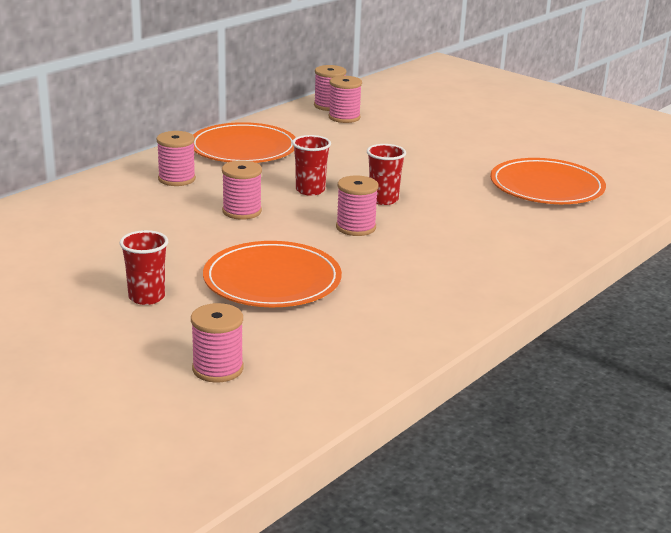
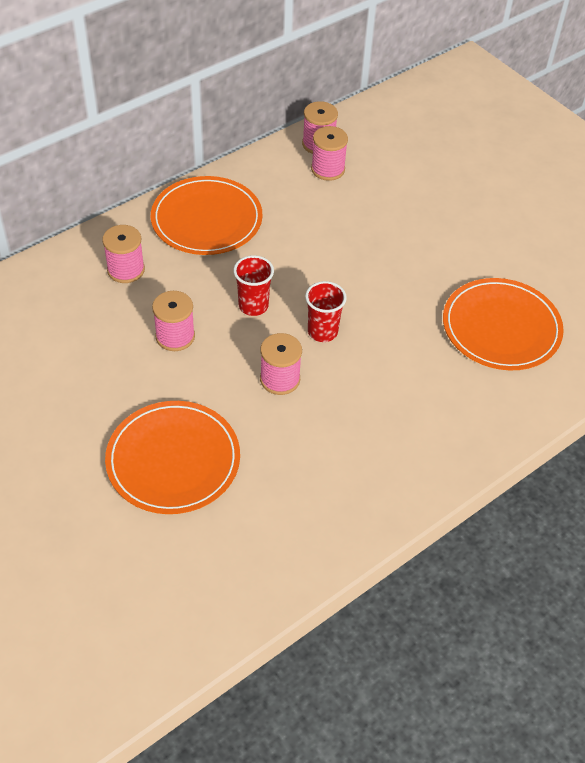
camera: 10 degrees right, 25 degrees up
red cup [120,230,168,305] -> none
pink spool [191,303,244,383] -> none

